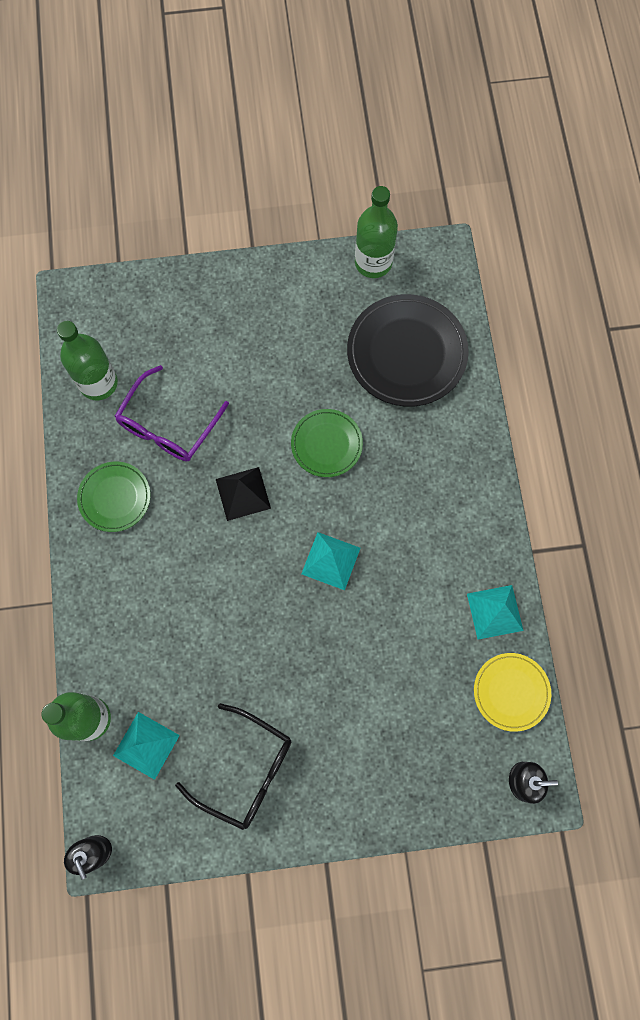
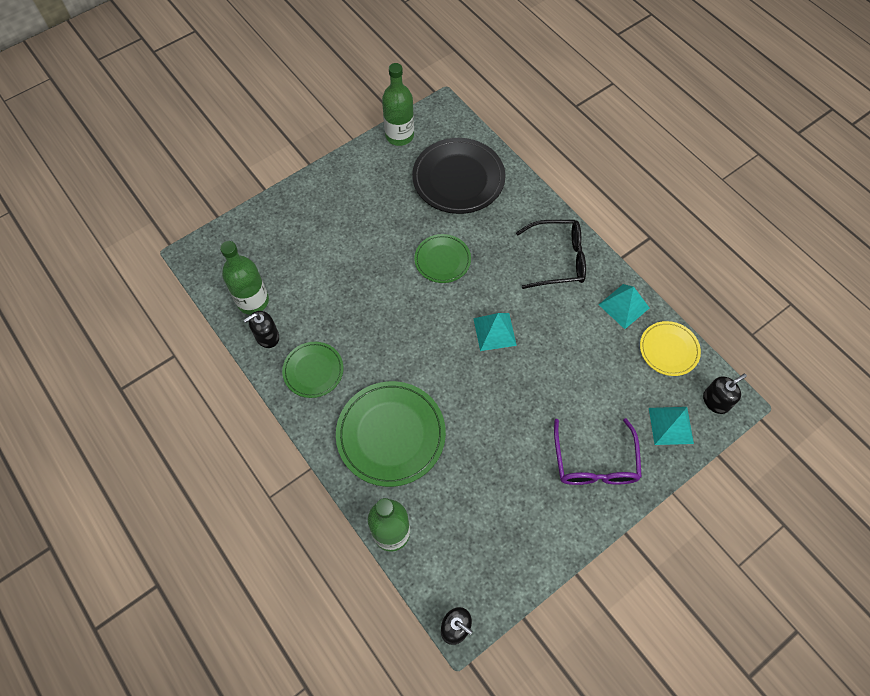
camera: 30 degrees left, 10 degrees down
turquoise pyramid [113,712,180,780] -> turquoise pyramid moved to [649,407,694,445]
purple glasses [115,365,229,462] -> purple glasses moved to [554,418,642,485]
black glasses [175,703,291,830] -> black glasses moved to [516,220,586,289]
black pyramid [216,467,271,521] -> none
none -> black soap dispenser [244,311,279,348]
none -> green plate [336,381,446,487]

